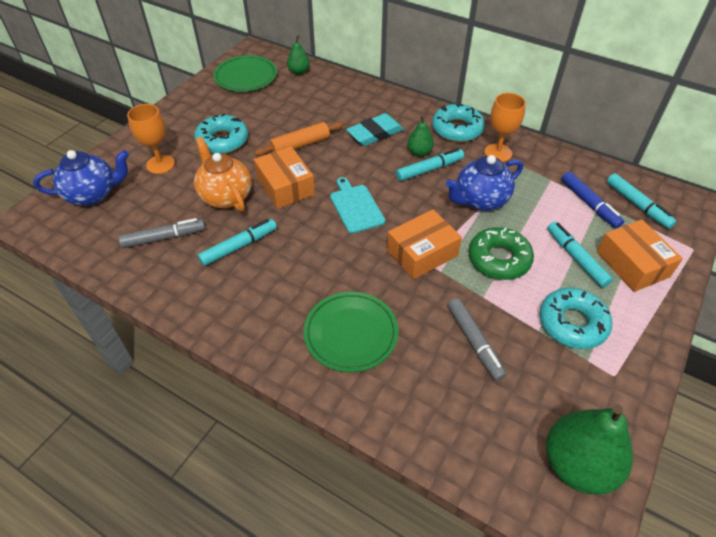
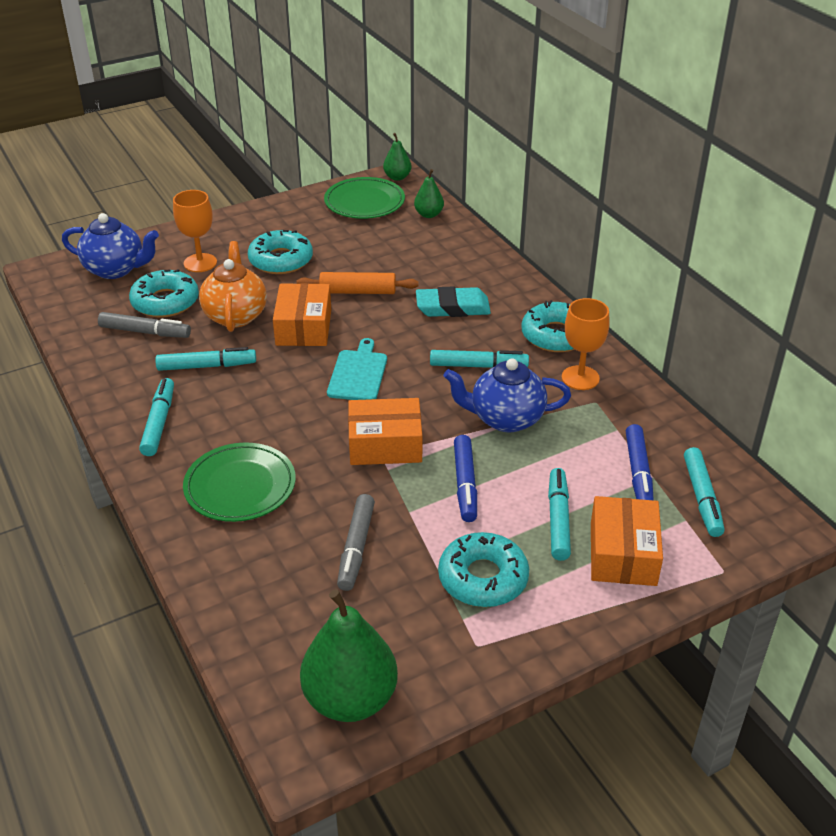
camera: 30 degrees right, 10 degrees down
green pear [407,115,434,157] -> green pear moved to [383,133,412,181]
green donut [469,227,534,280] -> blue marker [454,435,477,522]
none -> turquoise donut [129,269,199,317]
none -> turquoise marker [139,378,174,456]

